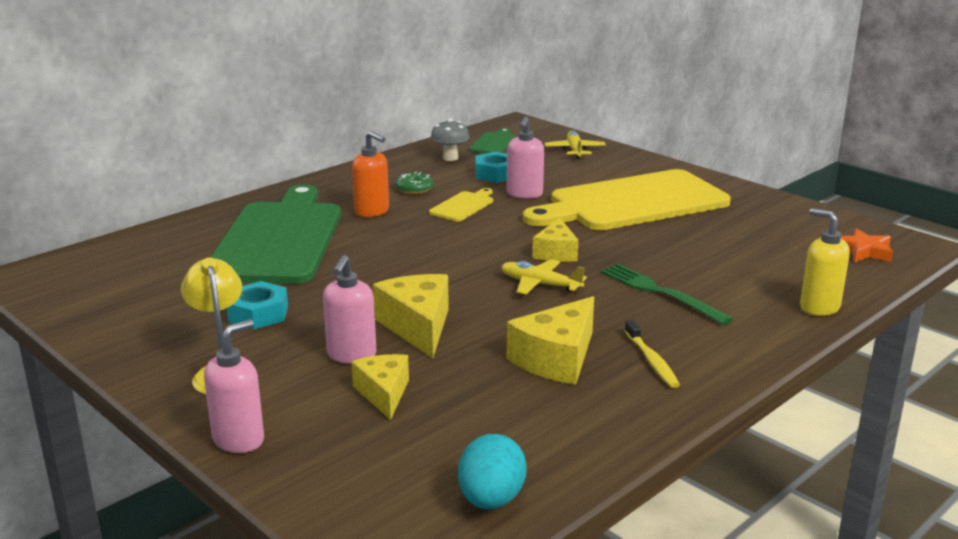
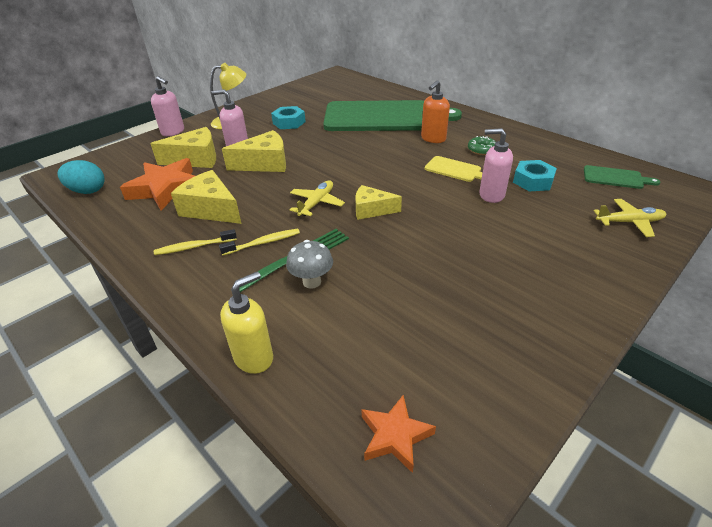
camera: 90 degrees right, 15 degrees up
yellow cheese [351,354,409,420] -> yellow cheese [150,127,216,168], size x1.51
grey mushroom [431,119,470,161] -> grey mushroom moved to [286,240,333,289]
yellow cutting board [523,169,731,230] -> none
none -> orange star [120,158,195,211]
none -> yellow toothbrush [219,229,300,256]

